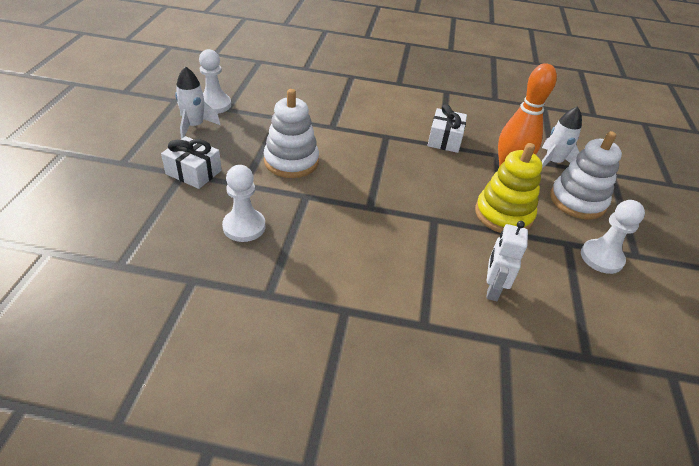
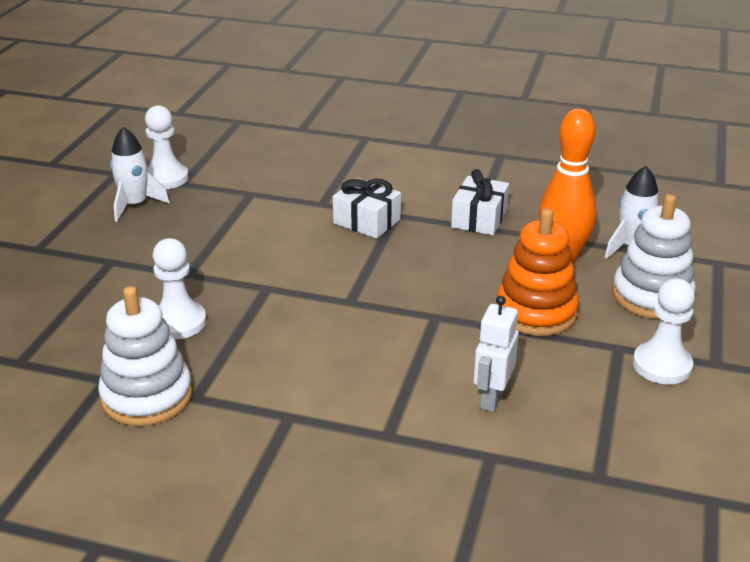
camera: 10 degrees right, 10 degrees down
white gift [161,136,222,189] -> white gift moved to [333,178,401,239]
white stacking toy [264,89,319,178] -> white stacking toy moved to [98,286,192,426]
yellow stacking toy [475,143,542,233] -> orange stacking toy [496,208,579,336]

